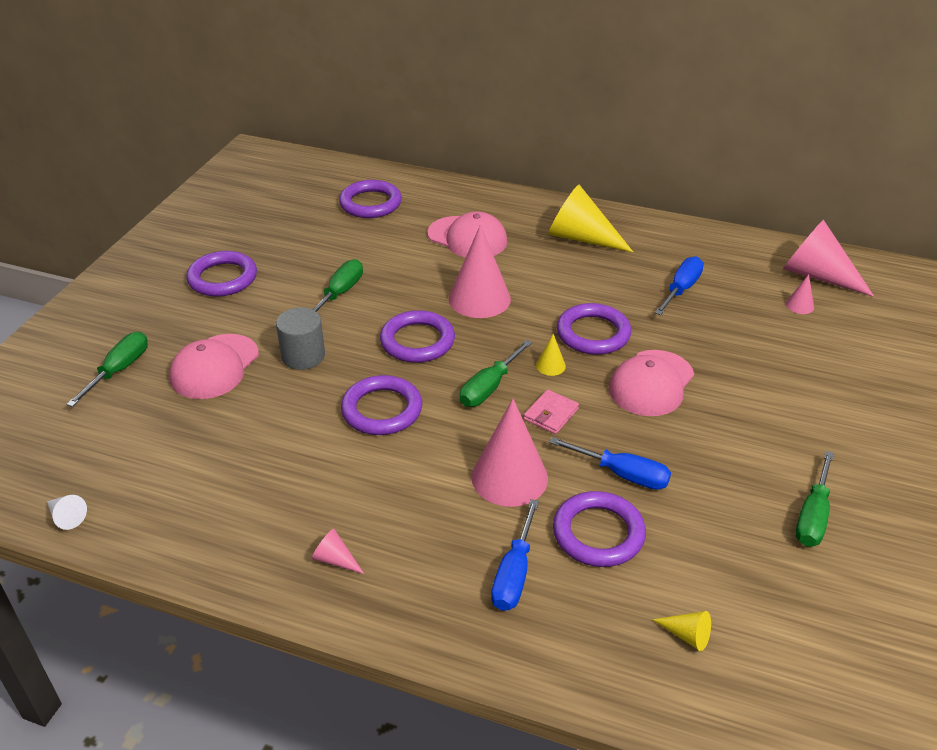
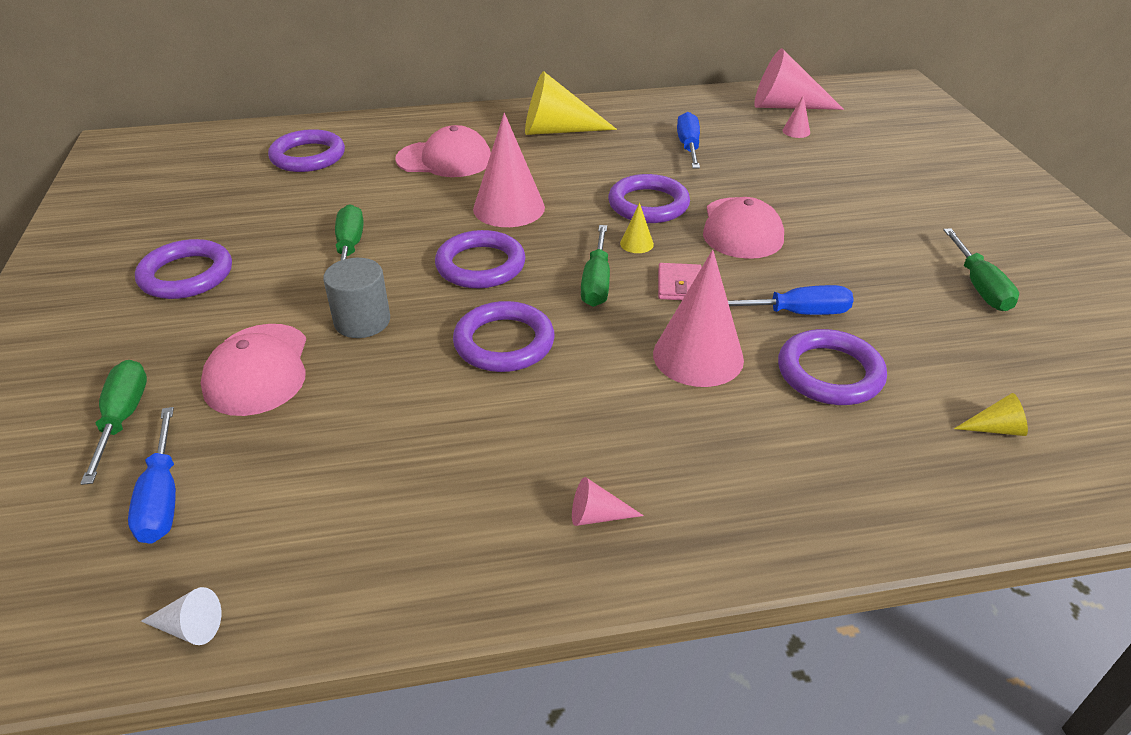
camera: 30 degrees left, 0 degrees up
blue screwdriver [491,499,539,611] -> blue screwdriver moved to [128,407,176,544]

